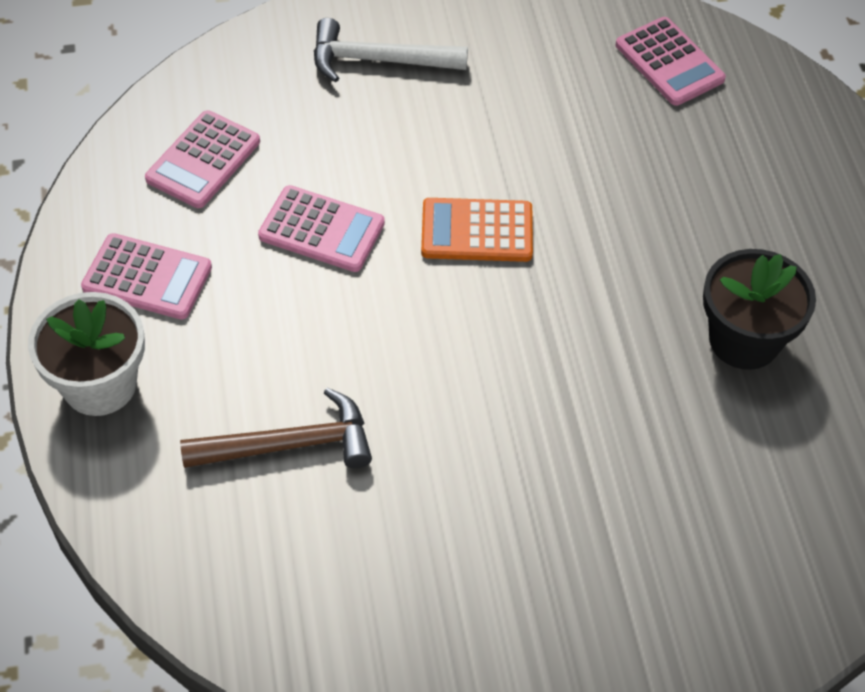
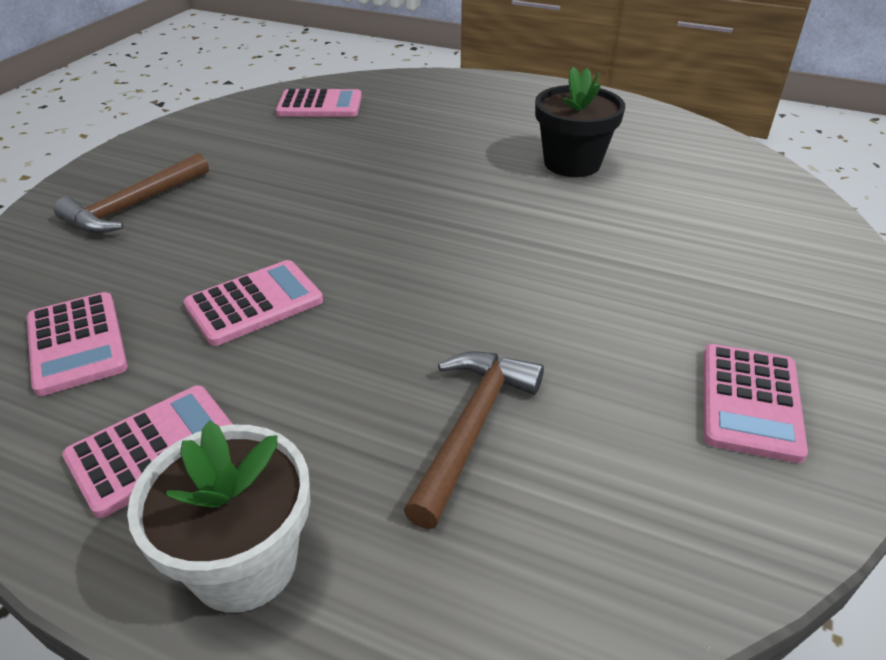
camera: 55 degrees left, 15 degrees down
white hammer [314,18,468,82] -> brown hammer [54,153,209,234]
orange calculator [421,198,533,262] -> none
none -> pink calculator [704,344,808,463]

